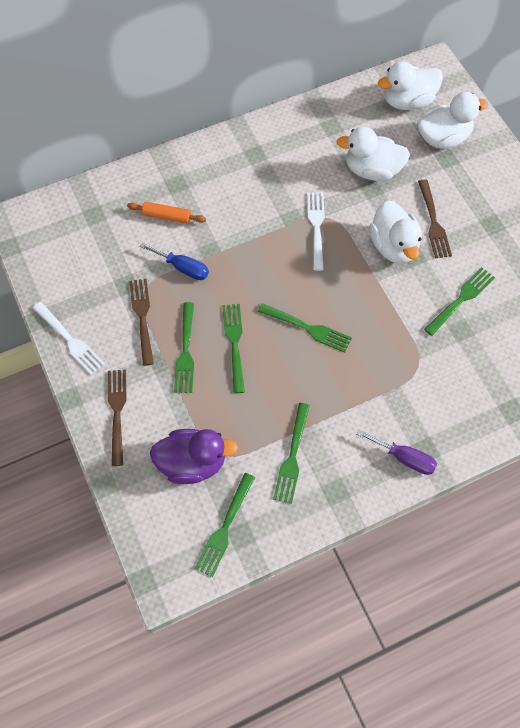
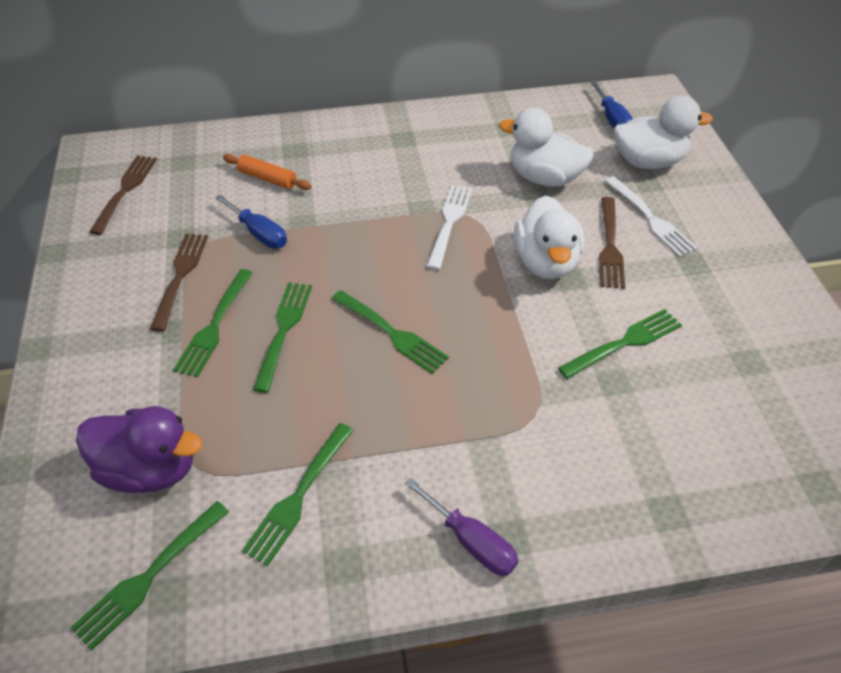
camera: 15 degrees right, 15 degrees down
white fork [33,302,105,375] -> white fork moved to [605,177,698,257]
brown fork [108,370,127,466] -> brown fork moved to [90,156,157,235]
white duck [378,61,443,110] -> blue screwdriver [590,81,633,129]

